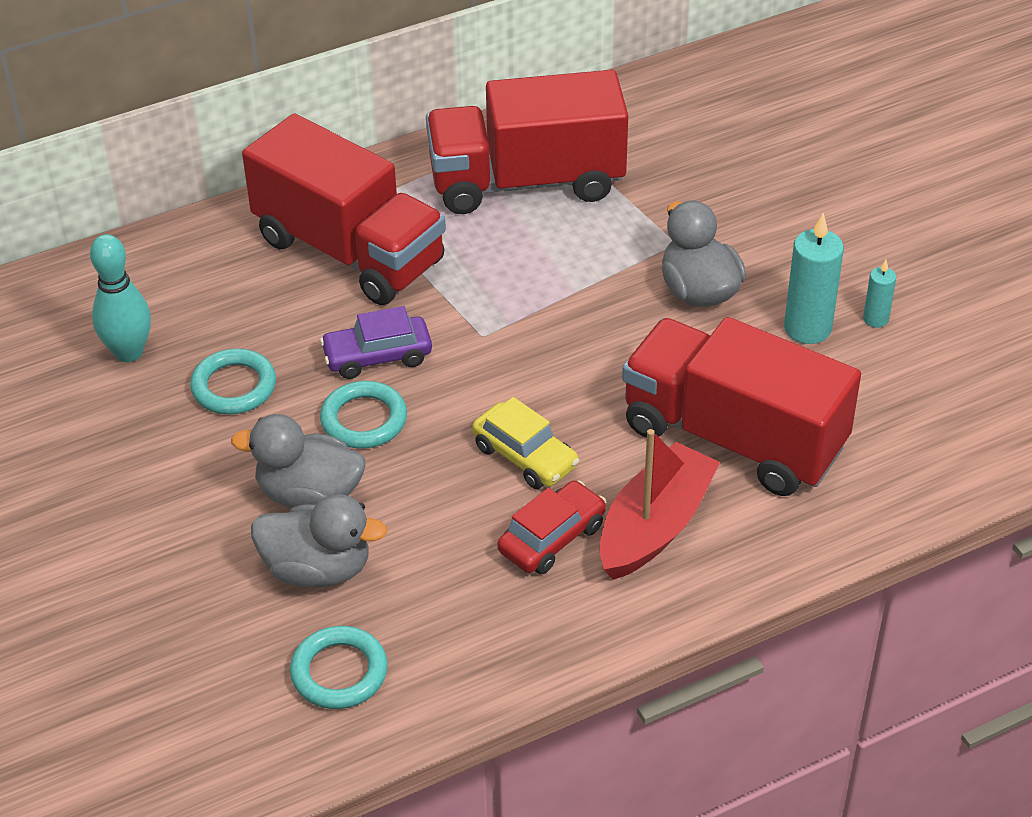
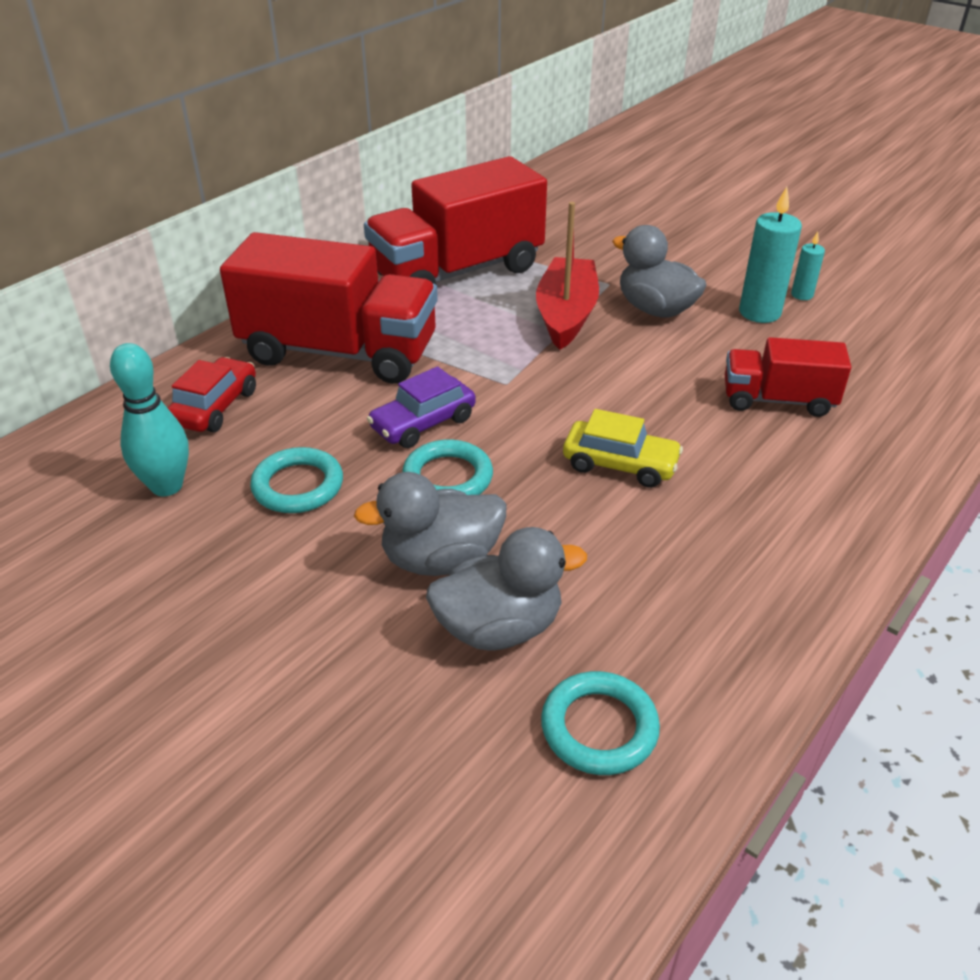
camera: 25 degrees left, 5 degrees down
red car [498,480,606,575] -> red car moved to [168,357,256,432]
red boat [599,429,720,580] -> red boat moved to [536,202,599,350]
red truck [622,317,861,496] -> red truck [725,337,851,417], size x0.55

